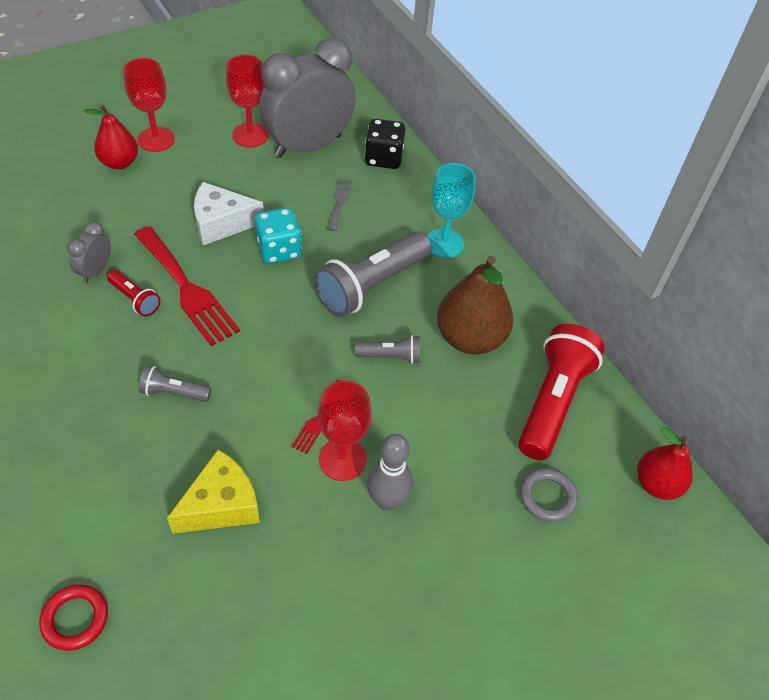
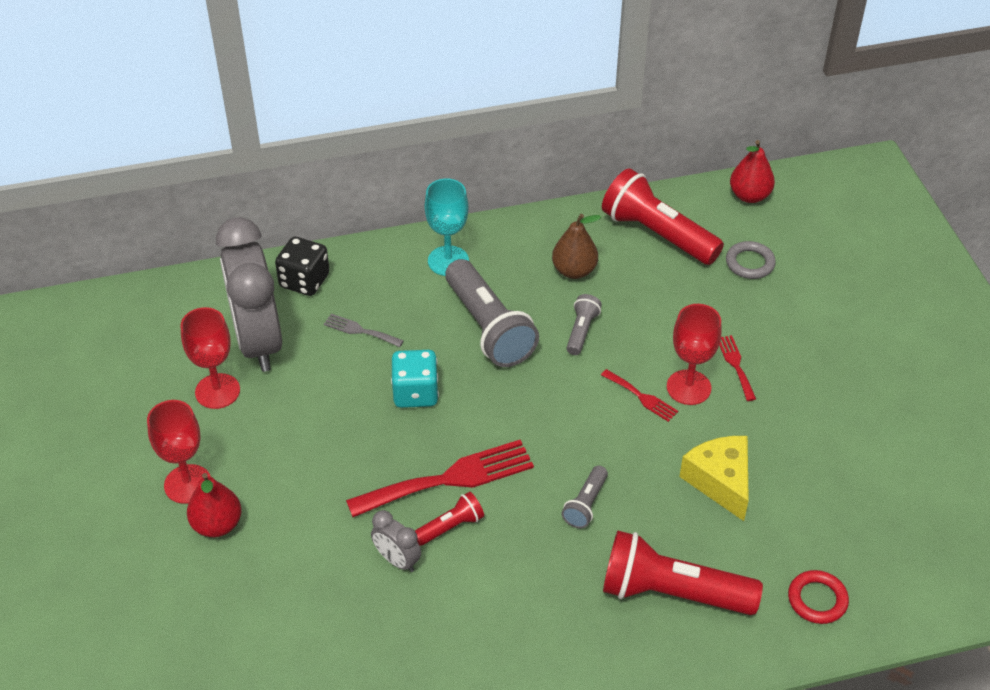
camera: 70 degrees left, 5 degrees down
white cheese [194,182,264,245] -> none
grey bowling pin [367,434,413,511] -> red fork [719,335,756,401]
brown pear [437,256,513,355] -> brown pear [552,214,601,279], size x0.64
none -> red flashlight [603,531,763,615]

